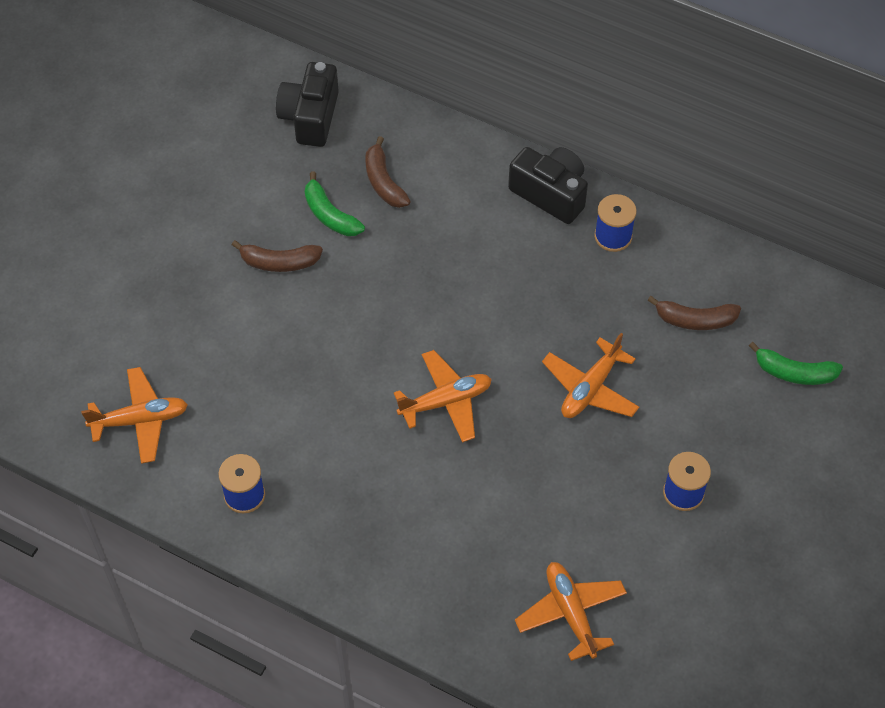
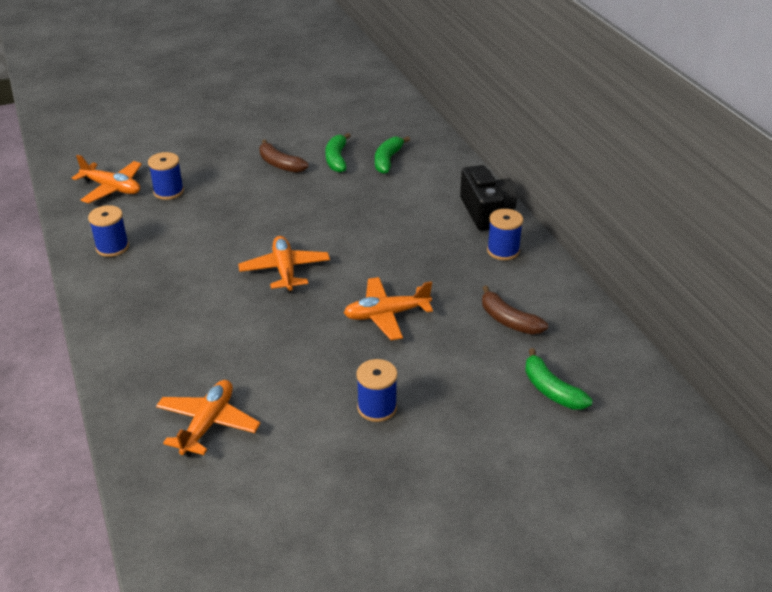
camera: 40 degrees right, 20 degrees down
black camera [276,62,339,147] -> none
brown banana [365,136,411,208] -> green banana [375,136,410,174]
orange plane [394,350,492,443] -> orange plane turned 120 degrees counterclockwise [238,236,330,293]
none -> blue spool [148,152,184,200]

